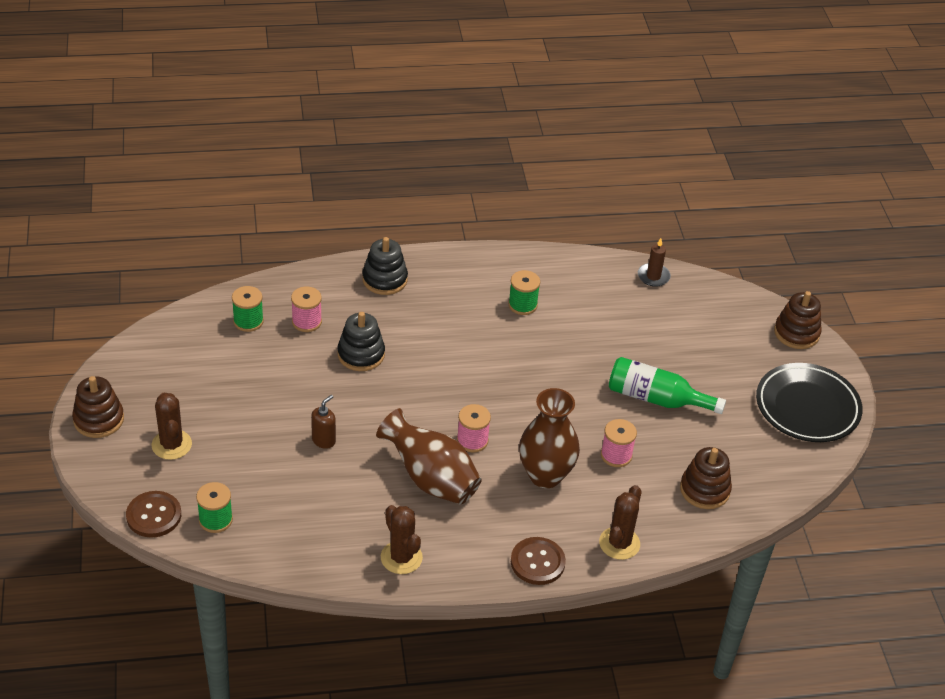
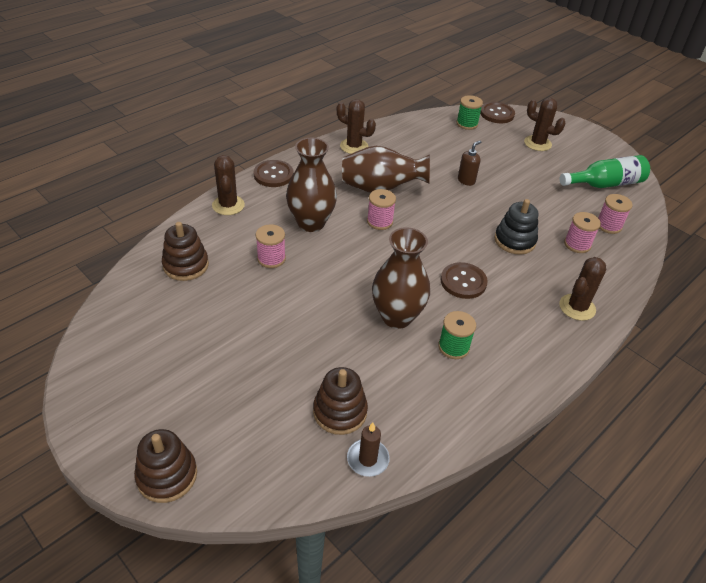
camera: 145 degrees right, 0 degrees up
brown stacking toy [72,376,124,438] -> brown stacking toy moved to [313,367,368,435]
green spool [232,286,264,332] -> pink spool [598,194,633,234]
brown soap dispenser [311,395,336,449] -> brown soap dispenser turned 135 degrees counterclockwise [458,141,481,186]
black stacking toy [362,237,408,295] -> brown cactus [559,257,606,321]
green bottle [609,357,726,414] -> green bottle moved to [560,155,650,188]
black plate [756,363,863,442] -> none
none -> brown vase [372,227,430,329]
none -> brown button [441,262,488,299]

